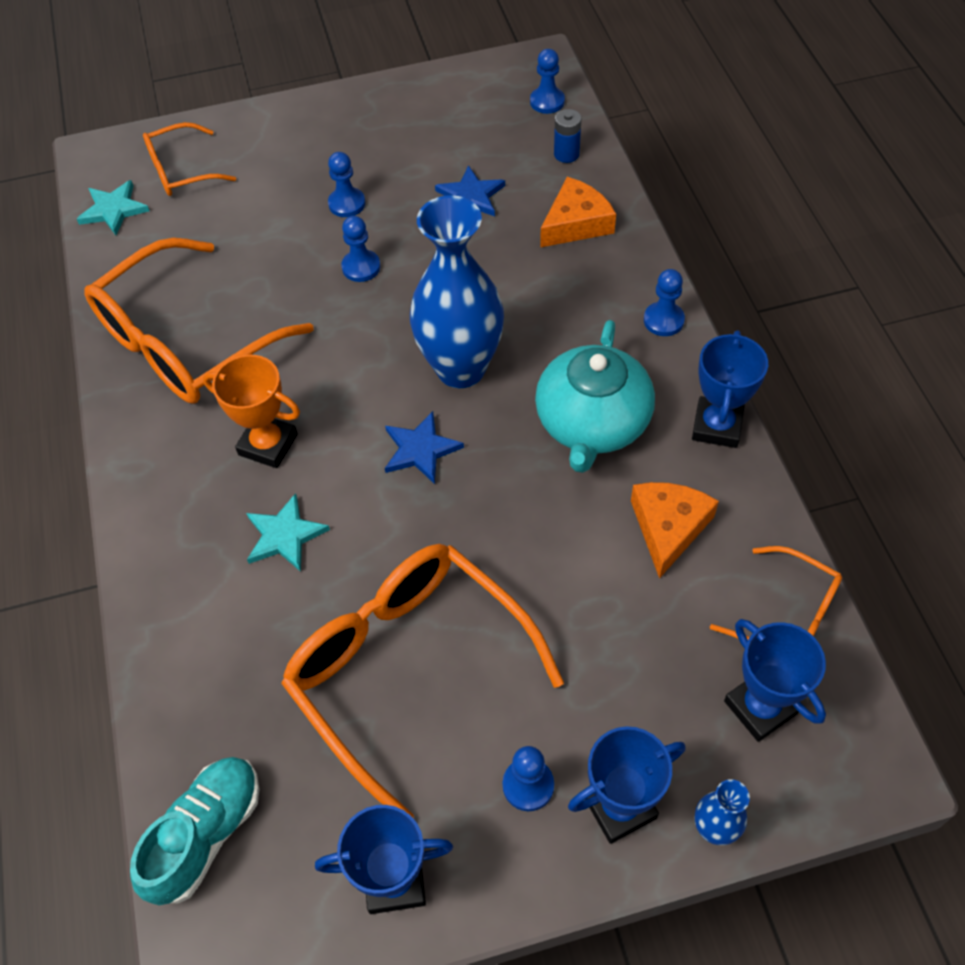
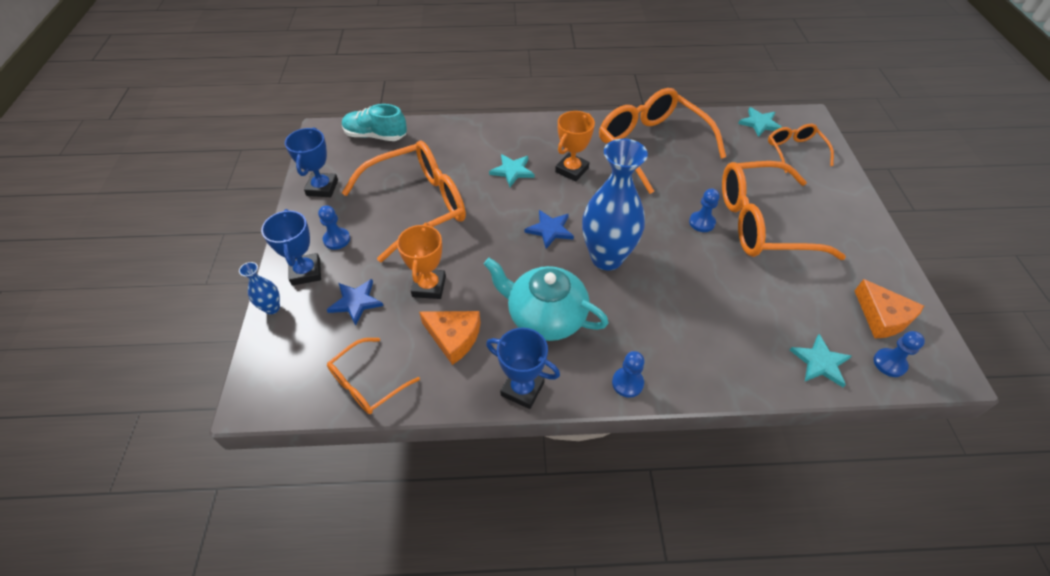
camera: 100 degrees right, 5 degrees down
turquoise shoe [130,757,260,905] -> turquoise shoe turned 150 degrees clockwise [342,104,407,141]
blue pawn [328,152,365,217] -> orange glasses [722,161,846,260]
blue star [435,165,505,216] -> blue star moved to [327,279,383,326]
orange cheese [540,177,616,247] -> orange cheese moved to [855,279,924,339]
blue battery [554,109,582,163] -> turquoise star [790,334,852,387]
blue trophy [724,619,826,742] -> none
none -> orange trophy [397,223,446,299]

